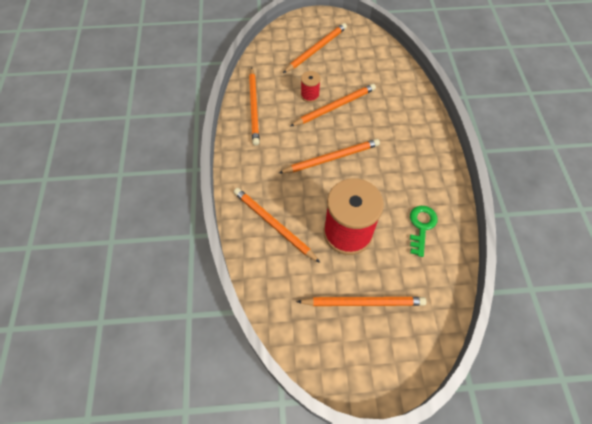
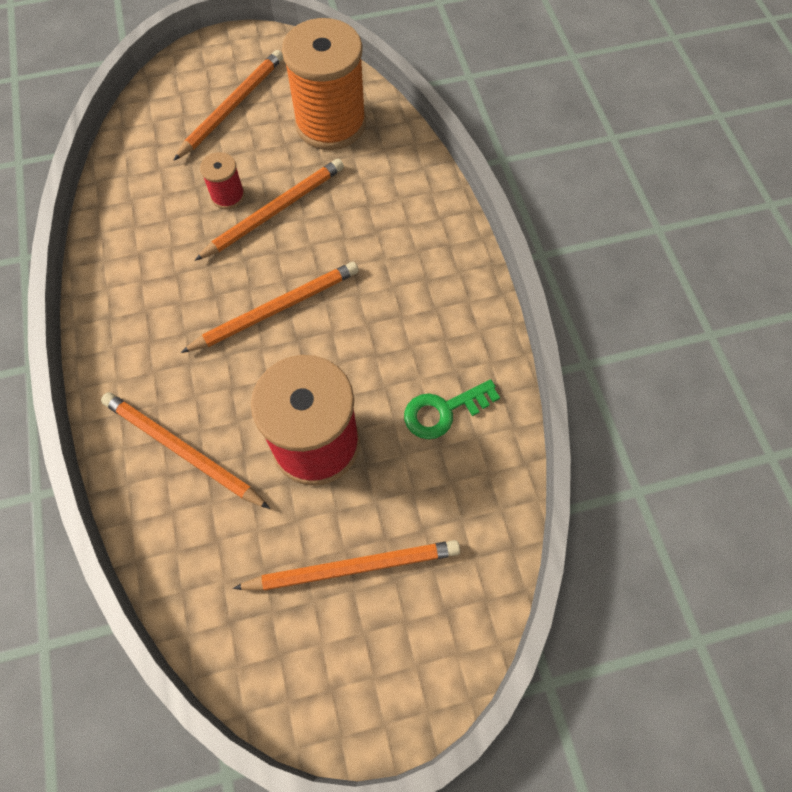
camera: 10 degrees left, 5 degrees up
orange pencil [249,67,260,145] -> none
green key [410,206,438,257] -> green key turned 120 degrees counterclockwise [404,379,500,439]
none -> orange spool [282,18,366,150]

